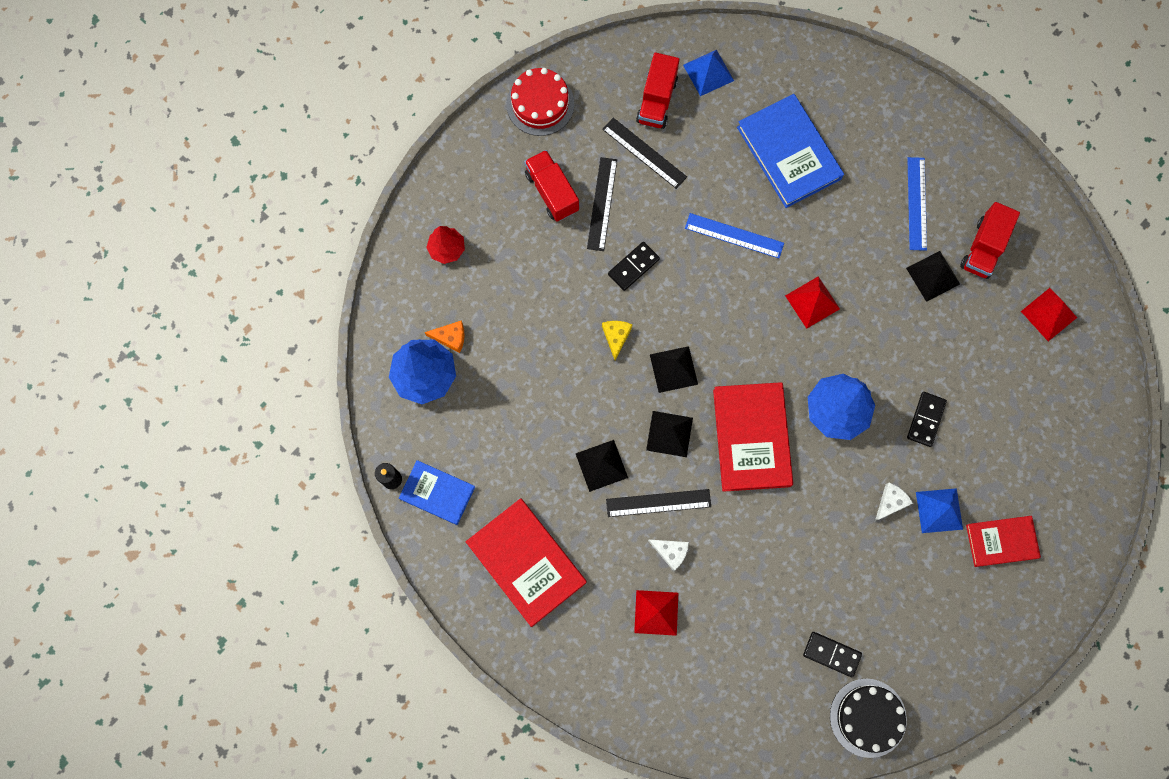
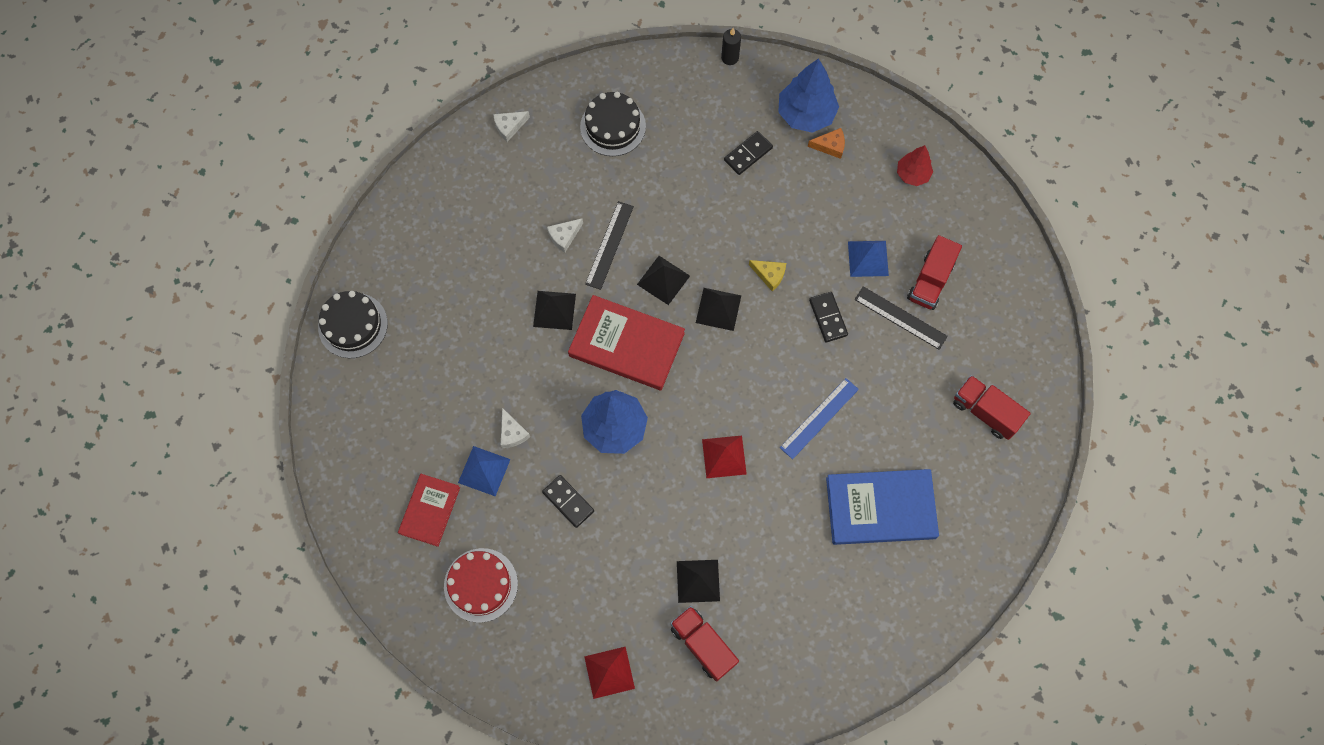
camera: 115 degrees right, 5 degrees down
blue book [399,460,475,525] -> none
orange cheese [425,320,465,353] -> orange cheese turned 120 degrees counterclockwise [808,128,845,159]
red book [466,499,587,627] -> black cake [580,92,646,156]
red cake [506,68,574,136] -> red cake moved to [444,548,518,623]
red truck [524,150,579,222] -> red truck turned 120 degrees clockwise [907,235,962,310]
black pyramid [576,440,628,492] -> black pyramid moved to [533,291,576,330]
black ruler [602,118,687,189] -> none
red pyramid [634,590,678,636] -> none
blue pyramid [683,50,734,96] -> blue pyramid moved to [848,241,889,277]
black domino [803,632,862,677] -> black domino moved to [724,131,773,175]
blue ruler [907,157,927,251] -> none
none -> white cheese [493,111,530,142]

